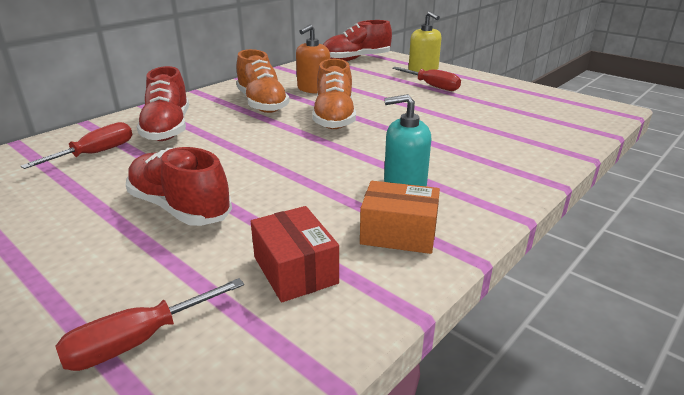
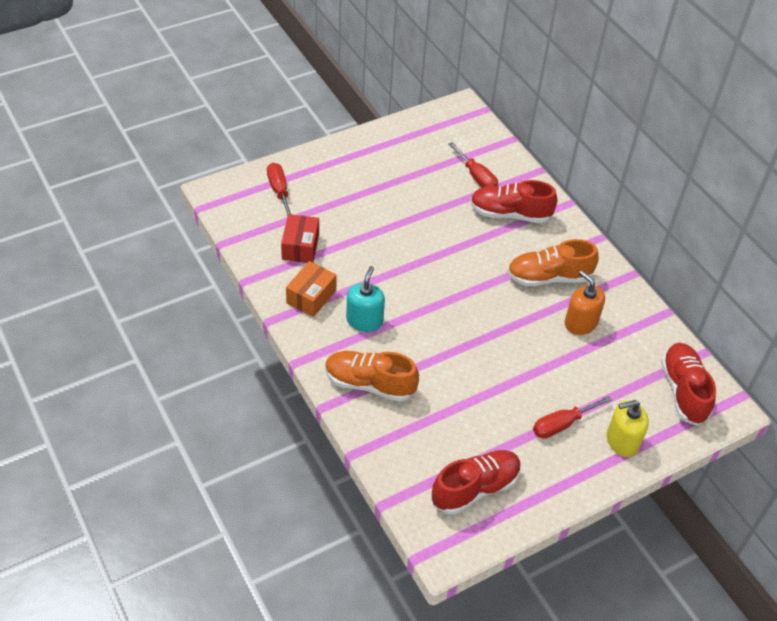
camera: 105 degrees right, 20 degrees up
red shoe [126,147,232,226] -> red shoe moved to [431,450,521,515]
red box [251,206,339,302] -> red box turned 75 degrees counterclockwise [281,214,319,263]
orange shoe [312,59,356,129] -> orange shoe moved to [325,351,419,402]

